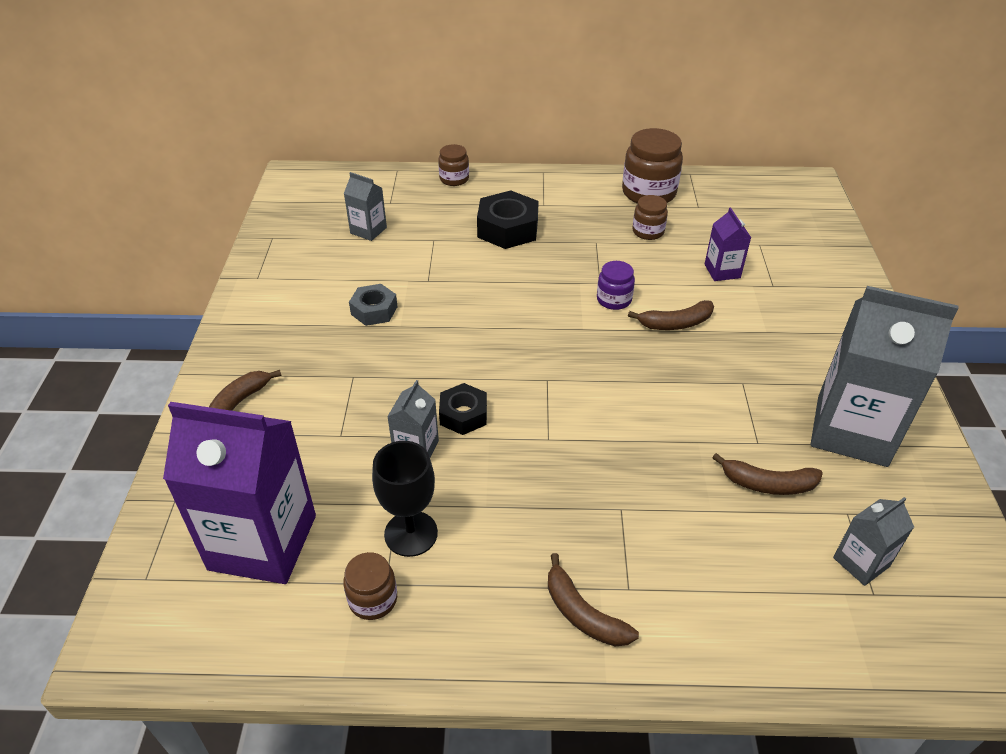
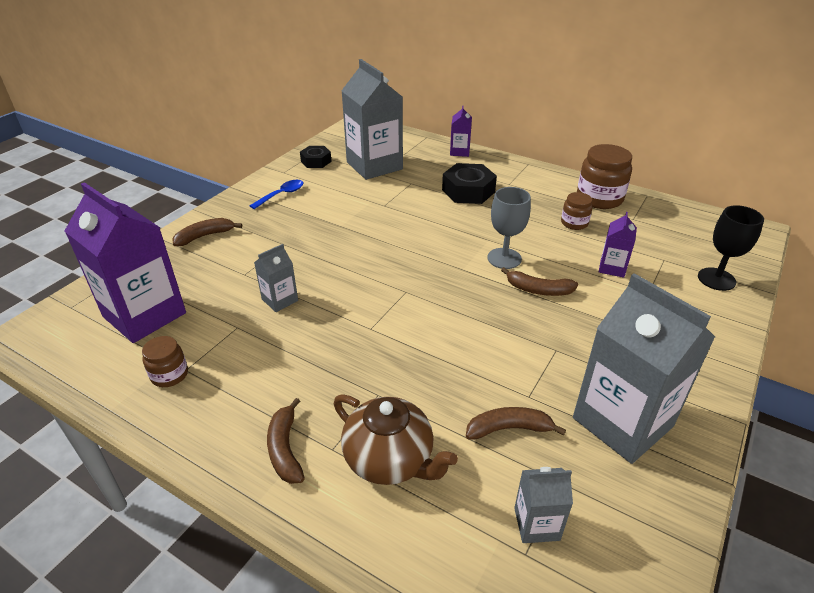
camera: 30 degrees right, 5 degrees down
grey carton [344,172,387,241] -> grey carton [341,59,403,180], size x2.15
grey nut [349,284,398,326] -> none
black goblet [372,441,438,557] -> black goblet moved to [698,205,764,291]
brown jar [438,144,469,186] -> purple carton [450,105,472,157]
black nut [439,383,487,435] -> black nut moved to [300,146,332,168]
purple jar [597,261,635,310] -> grey goblet [487,187,531,269]
brown banana [712,453,823,495] -> brown banana turned 135 degrees clockwise [466,407,566,440]
none -> blue spoon [250,180,304,209]
none -> brown teapot [334,394,458,485]

